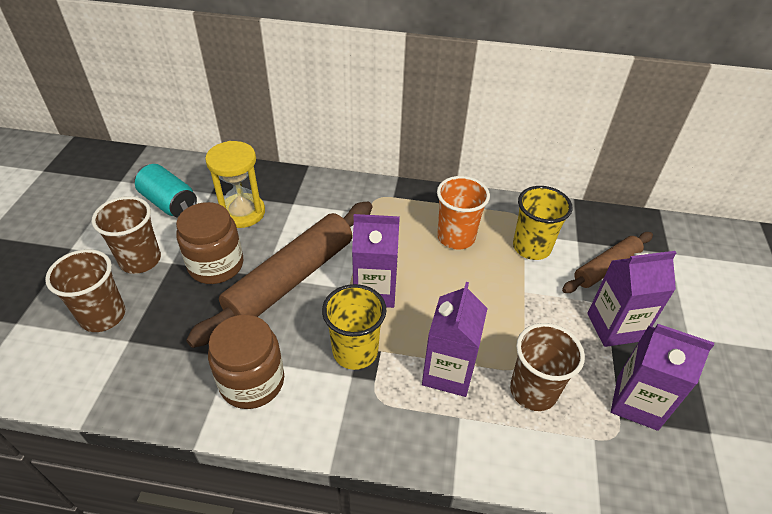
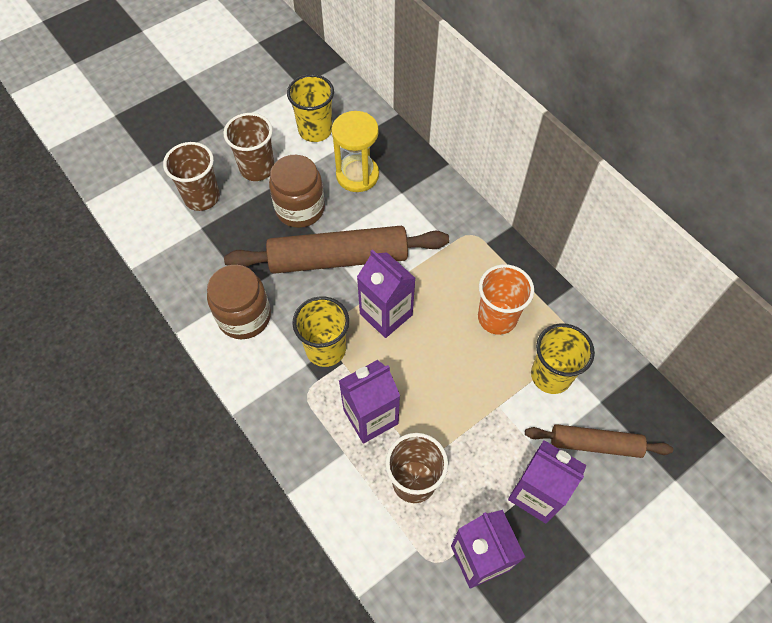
camera: 45 degrees right, 15 degrees up
turquoise can [135,164,197,218] -> yellow cup [287,74,334,142]

